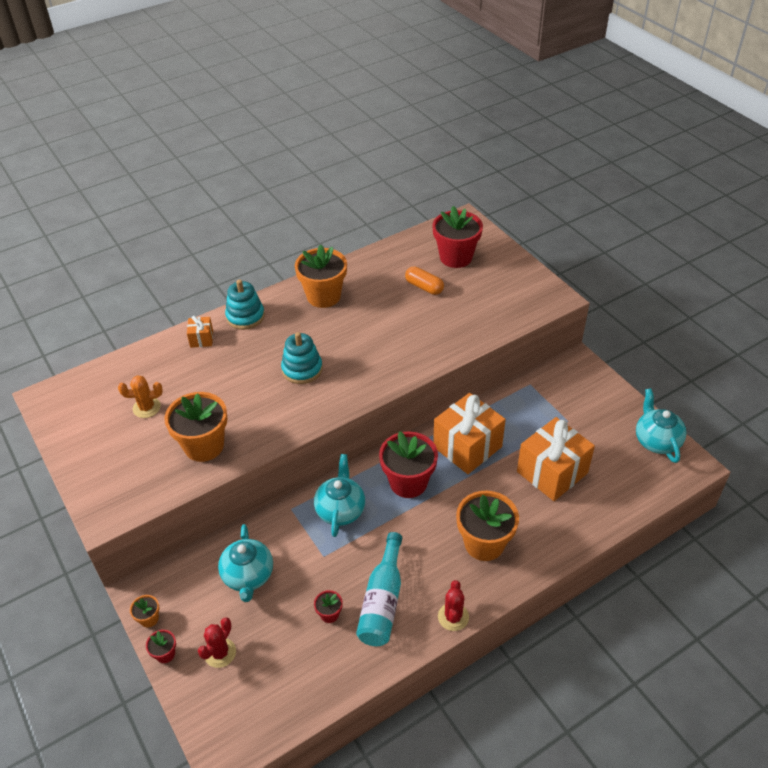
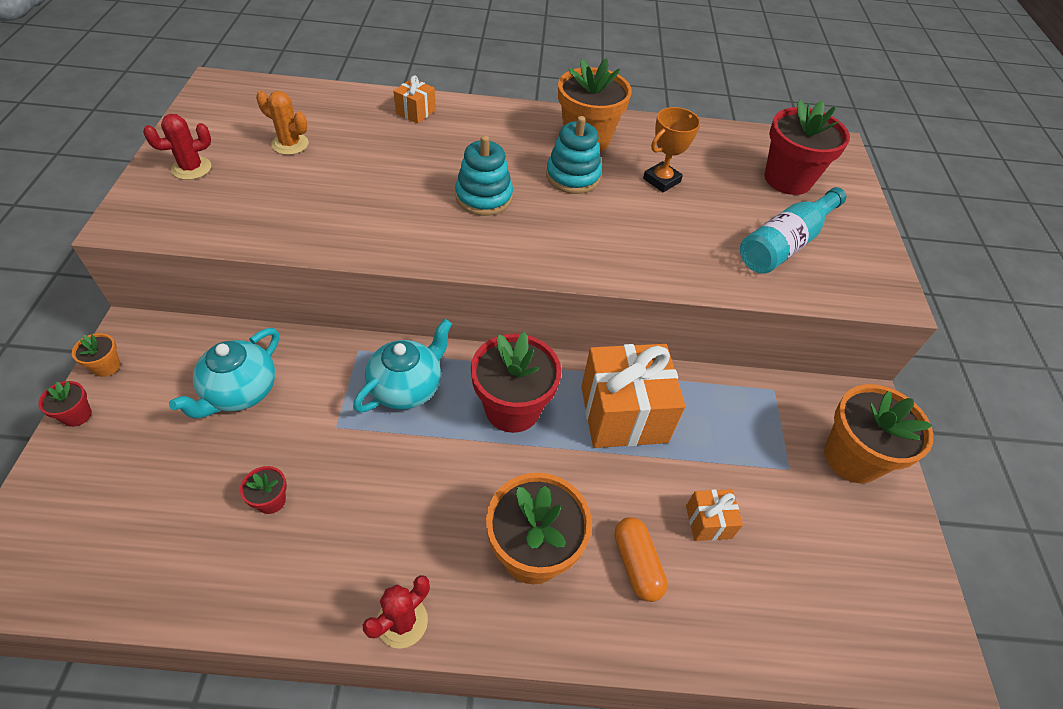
camera: 30 degrees right, 5 degrees up
orange flower pot [164,392,228,462] -> orange flower pot moved to [824,384,934,483]
red cactus [198,617,236,668] -> red cactus moved to [143,114,211,180]
turquoise stacking toy [225,279,265,330] -> turquoise stacking toy moved to [546,116,602,194]
turquoise bottle [356,532,402,646] -> turquoise bottle moved to [740,187,846,274]
orange capsule [405,267,444,295] -> orange capsule moved to [615,517,667,602]
orange gift [517,417,595,501] -> orange gift [686,489,743,541], size x0.46
turquoise teapot [636,388,687,463] -> none
none -> orange trophy [643,107,700,192]

